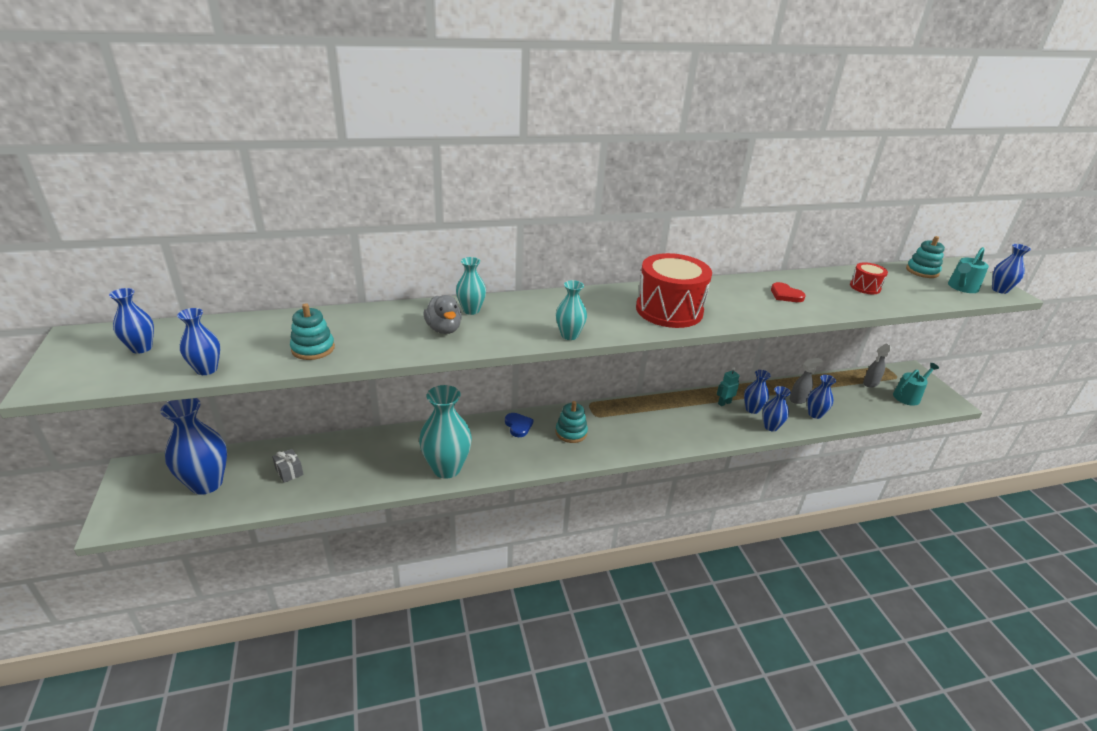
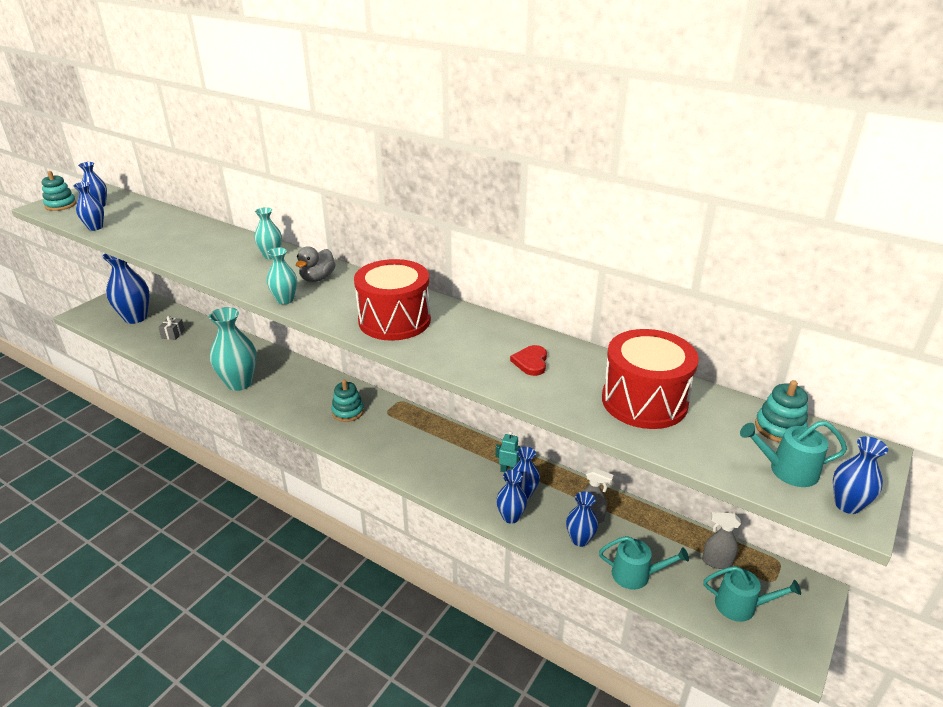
camera: 50 degrees right, 0 degrees up
turquoise stacking toy [290,303,335,360] -> turquoise stacking toy moved to [42,171,76,211]
grey duck [424,295,462,334] -> grey duck moved to [296,246,336,282]
blue heart [505,413,533,437] -> none
red drum [850,262,888,294] -> red drum [602,329,699,429], size x2.07
none -> turquoise watering can [599,536,689,590]

